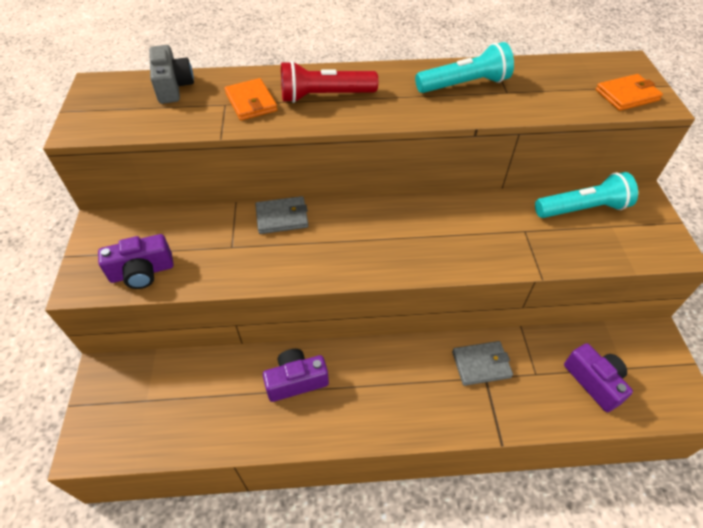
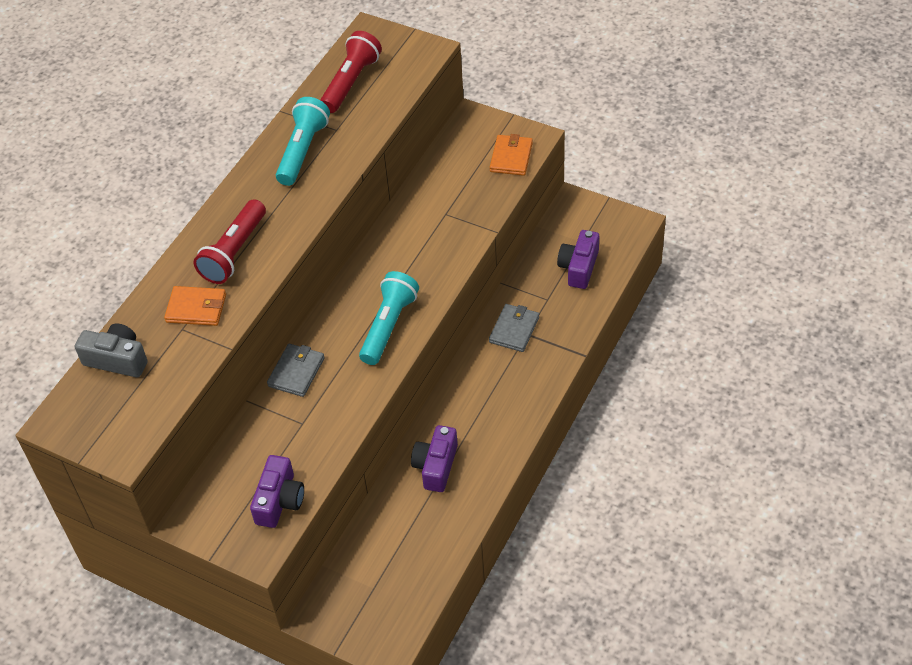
camera: 55 degrees left, 0 degrees up
turquoise flashlight [535,172,638,218] -> turquoise flashlight moved to [359,271,419,365]
purple camera [564,343,633,412] -> purple camera turned 75 degrees counterclockwise [557,230,599,289]
orange wallet [596,74,663,111] -> orange wallet moved to [490,134,533,176]
none -> red flashlight [320,31,382,113]

